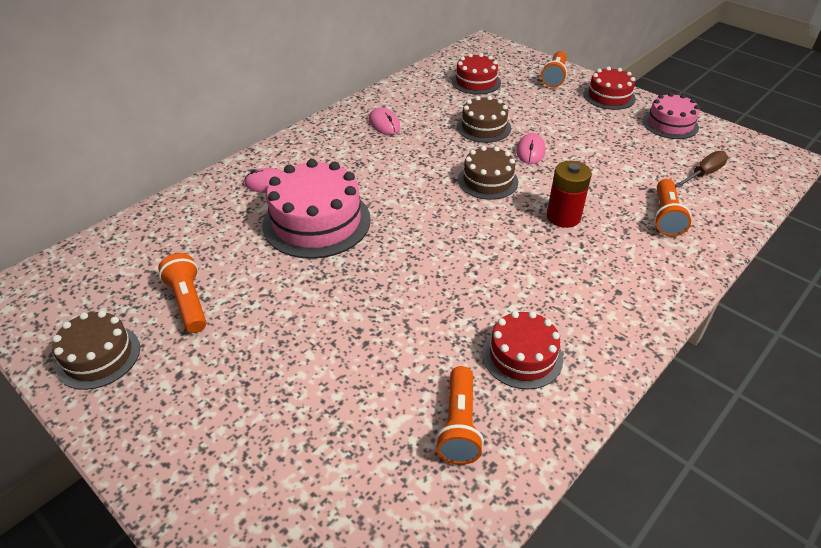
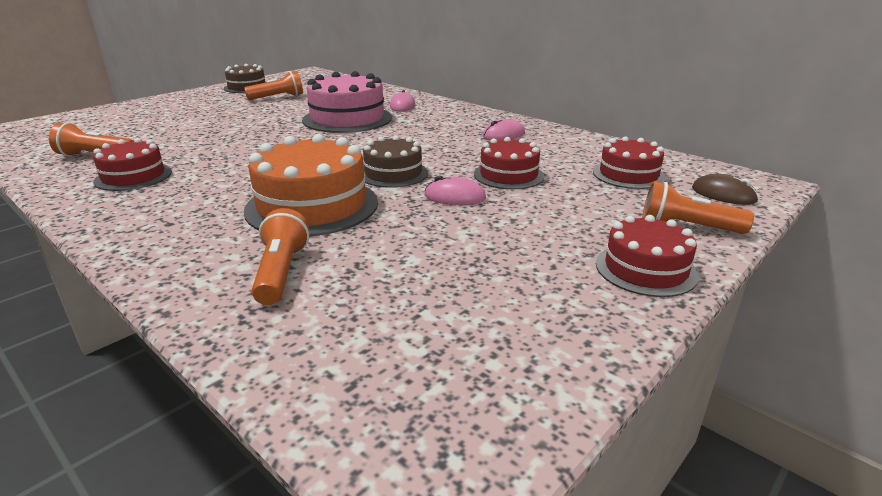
camera: 90 degrees right, 15 degrees down
brown cake [457,96,511,143] -> red cake [474,137,544,189]
red battery [547,161,592,228] -> orange cake [244,134,378,237]
pink cake [643,92,700,139] -> none
orange flashlight [654,179,692,237] -> orange flashlight turned 75 degrees clockwise [252,208,309,305]
brown screwdriver [675,151,728,188] -> none
none -> brown mouse [692,174,759,205]

